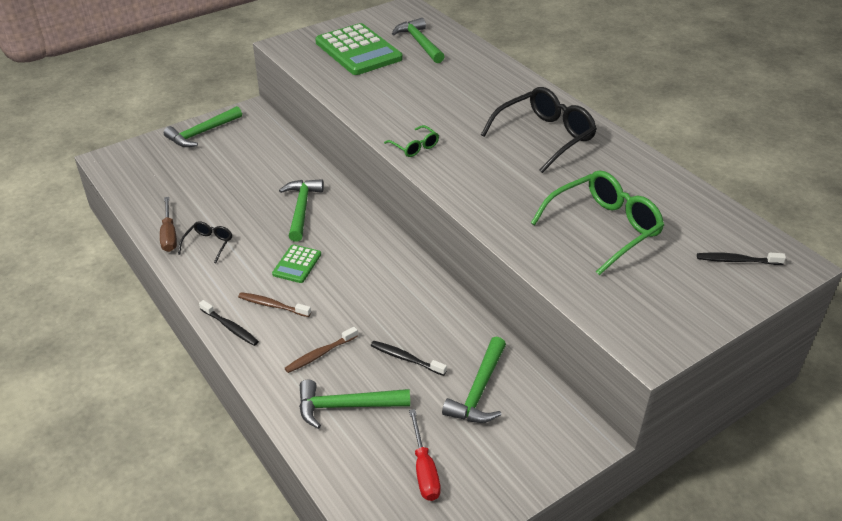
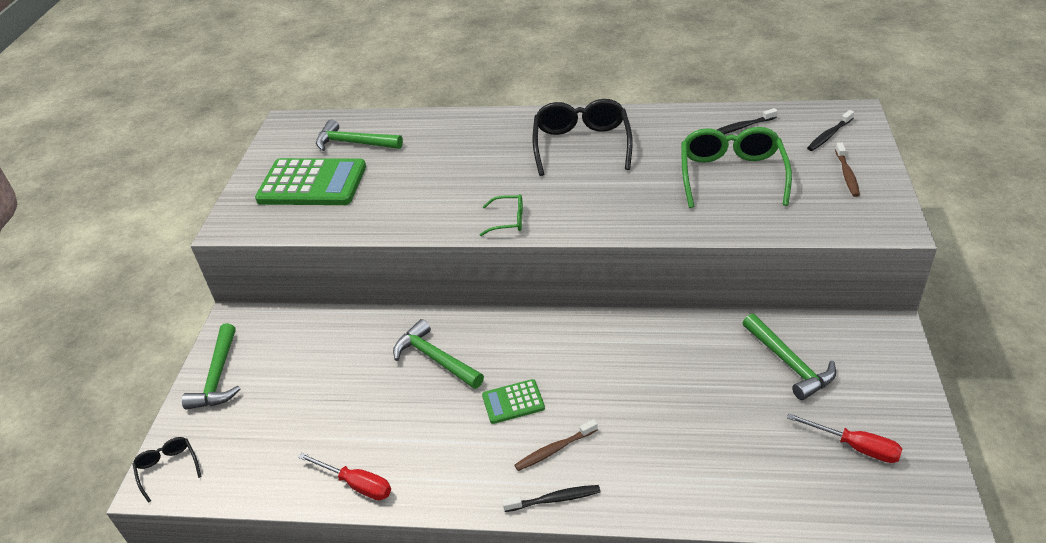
camera: 45 degrees left, 0 degrees up
brown screwdriver [160,197,177,252] -> red screwdriver [298,453,391,500]
black glasses [178,221,232,264] -> black glasses moved to [133,437,202,503]
green calculator [272,244,321,283] -> green calculator turned 105 degrees clockwise [482,379,545,424]
brown toothbrush [285,327,358,373] -> brown toothbrush moved to [835,143,860,197]
green hammer [299,380,410,429] -> none
black toothbrush [371,341,447,376] -> black toothbrush moved to [717,108,778,134]

